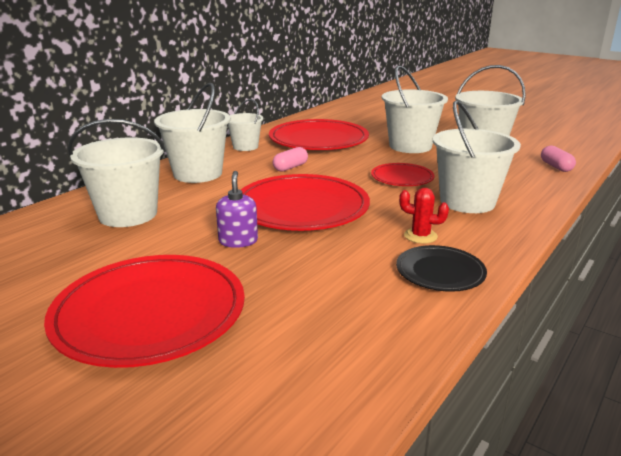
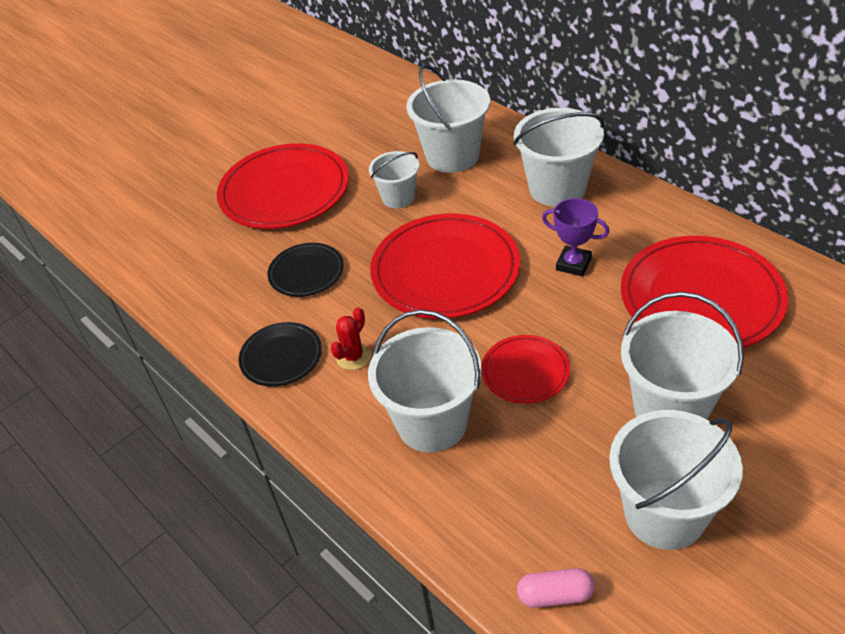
camera: 105 degrees right, 20 degrees up
purple soap dispenser [216,171,258,248] -> none
white bucket [228,99,263,151] -> white bucket moved to [369,151,419,208]
pink capsule [273,147,308,172] -> purple trophy [542,198,609,276]
none -> black plate [267,243,344,297]

